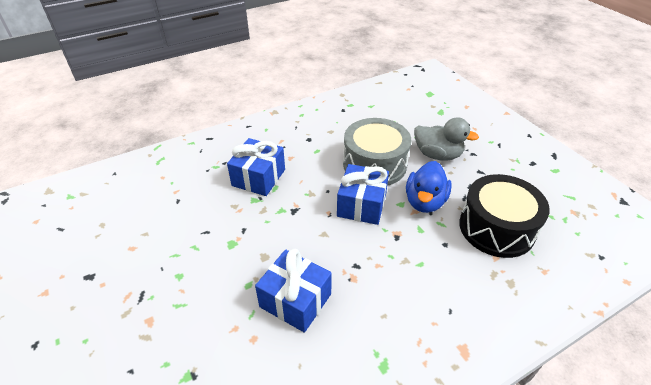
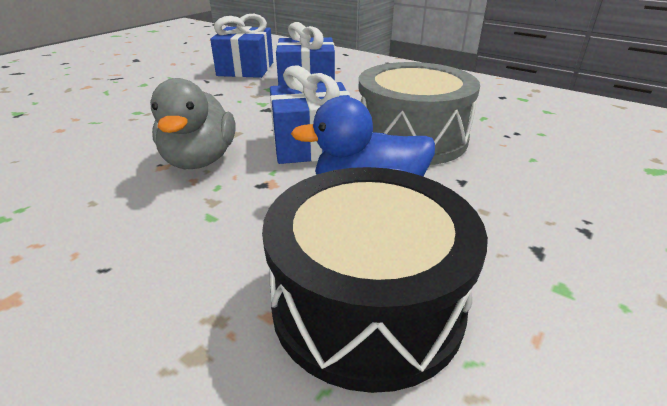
camera: 65 degrees right, 10 degrees down
blue gift [255,249,332,333] -> blue gift moved to [210,14,273,78]
grey duck [414,117,479,161] -> grey duck moved to [150,78,235,169]

